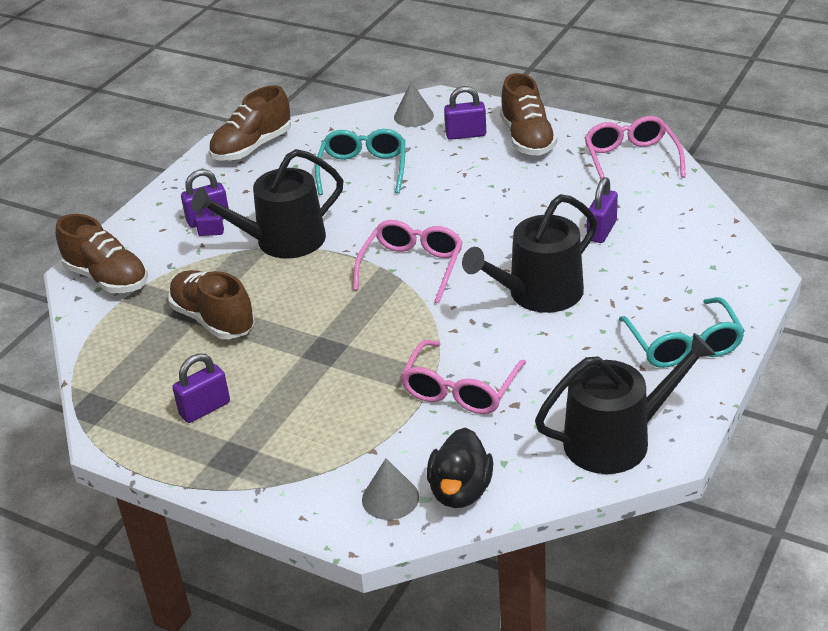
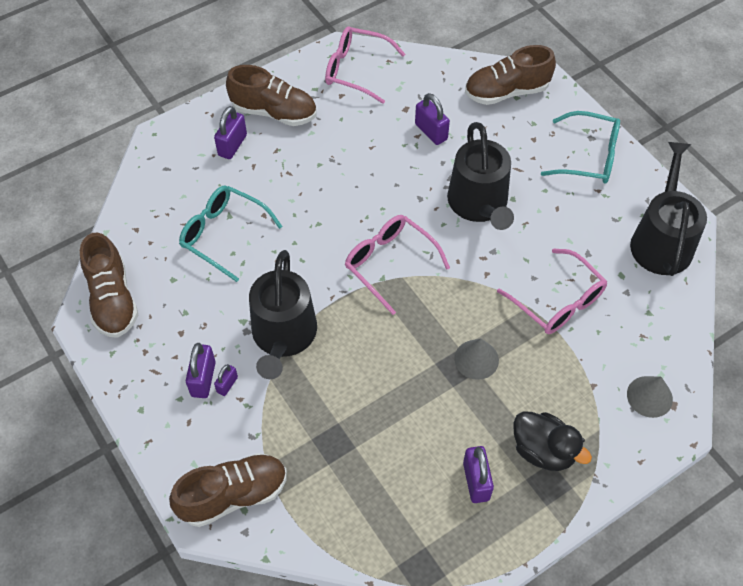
camera: 65 degrees left, 20 degrees up
brown shoe [168,270,255,339] -> brown shoe moved to [465,45,556,105]
grey cone [394,82,434,127] -> grey cone moved to [454,338,499,380]
black duck [427,428,493,508] -> black duck moved to [513,411,592,471]

